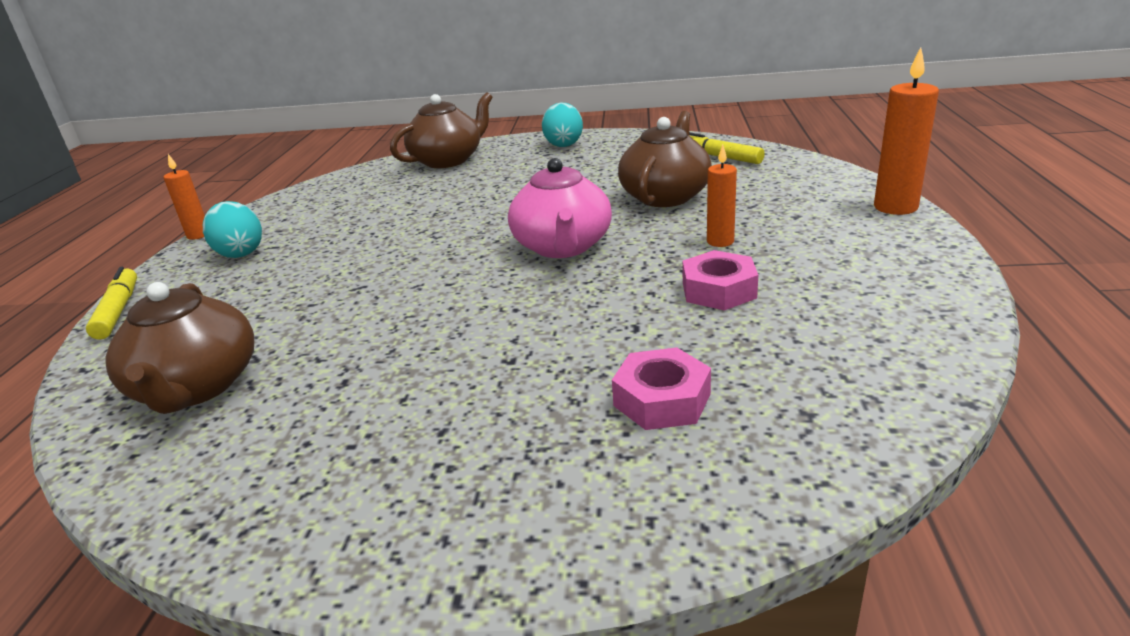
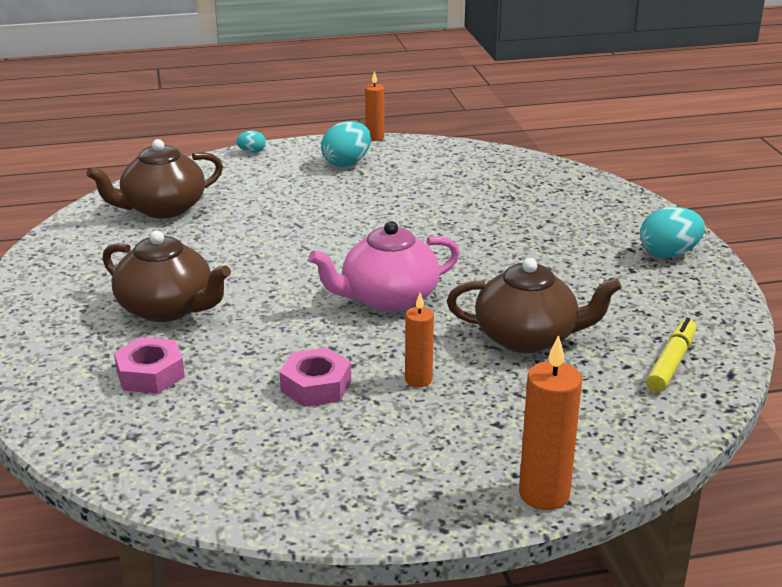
camera: 70 degrees right, 0 degrees up
yellow marker [86,267,137,340] -> turquoise egg [236,131,266,153]
brown teapot [390,92,493,168] -> brown teapot moved to [102,231,231,322]

